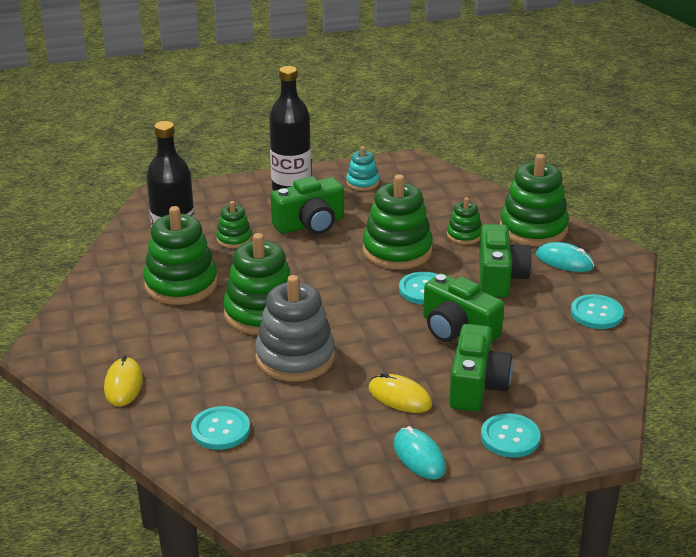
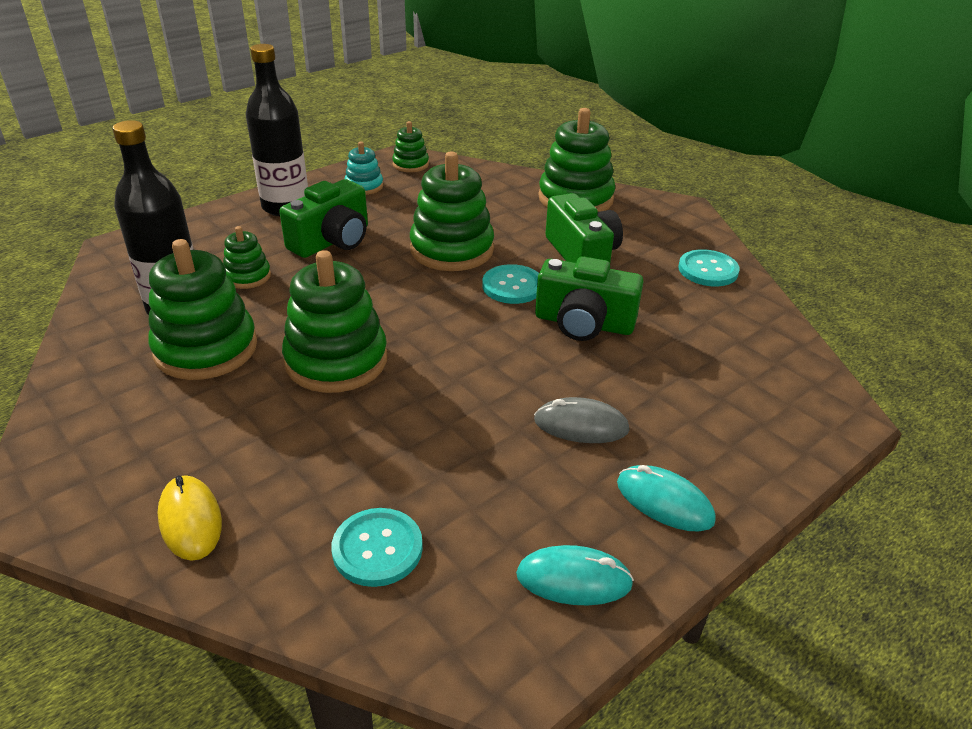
camera: 25 degrees left, 5 degrees up
grey stacking toy [255,275,335,382] -> none
yellow mouse [368,372,432,413] -> grey mouse [534,397,630,443]
green stacking toy [447,197,482,245] -> green stacking toy moved to [392,121,429,172]
green camera [449,324,513,412] -> none
turquoise button [481,413,541,457] -> none
turquoise mouse [536,242,594,272] -> turquoise mouse moved to [516,545,634,606]

